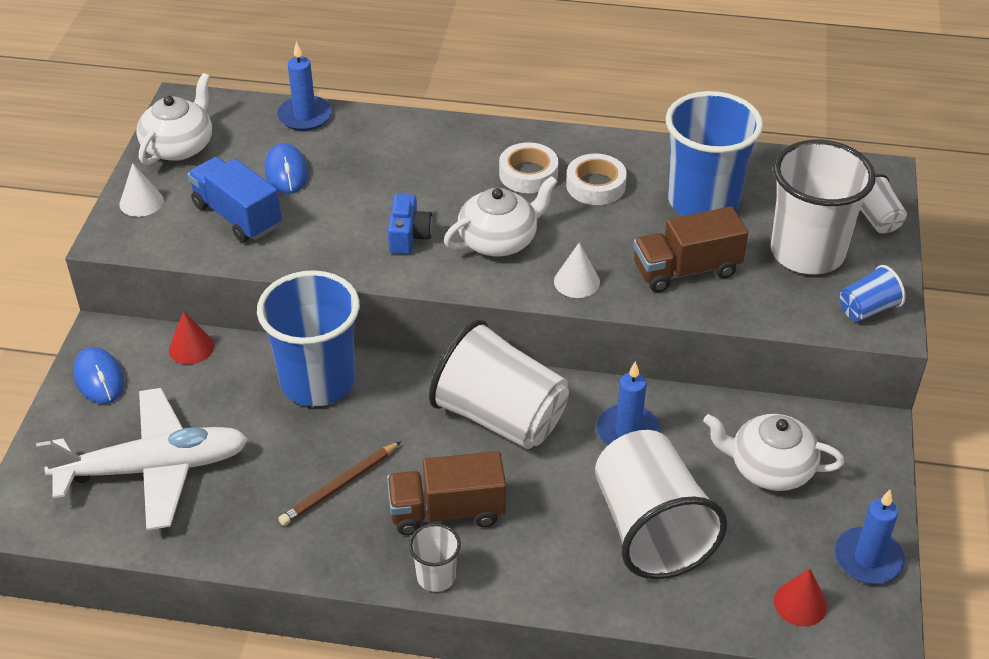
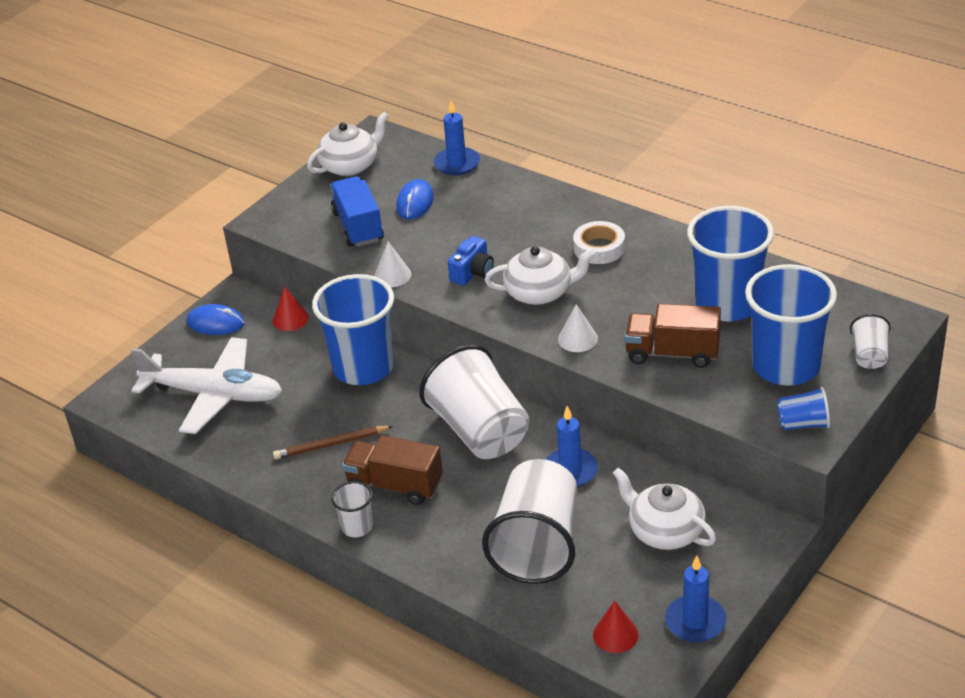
camera: 30 degrees right, 5 degrees down
blue mouse [73,347,125,404] -> blue mouse turned 75 degrees counterclockwise [187,304,245,335]
white cone [119,163,164,217] -> white cone moved to [374,242,411,287]
white tape [566,154,627,205] -> none
white cup [771,140,876,274] -> blue cup [745,264,837,386]

